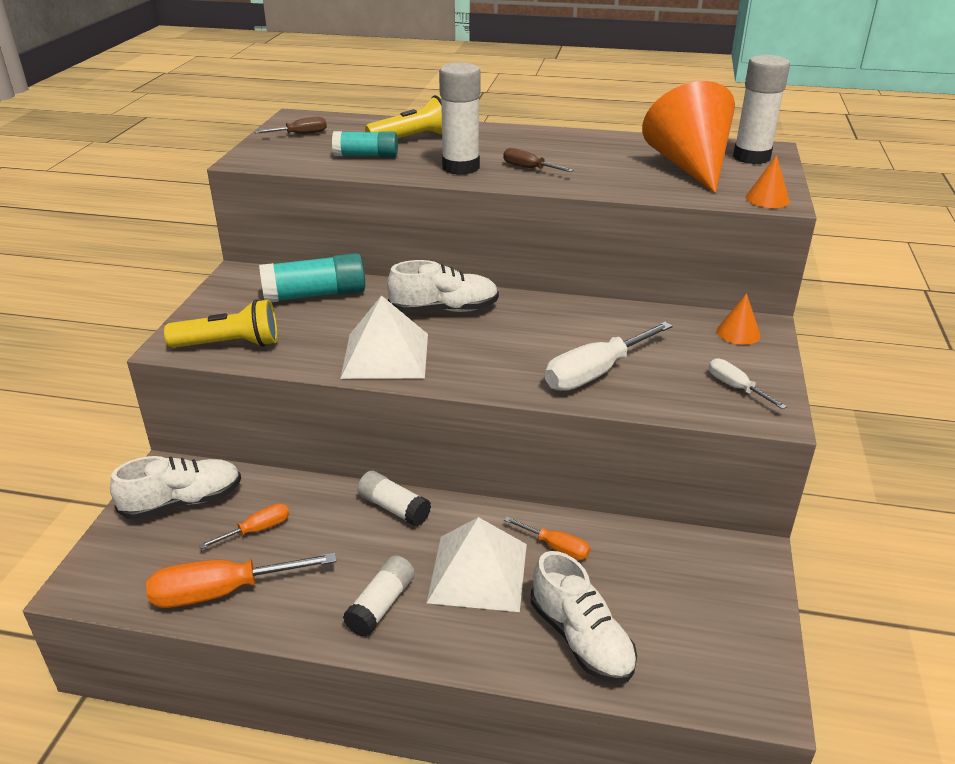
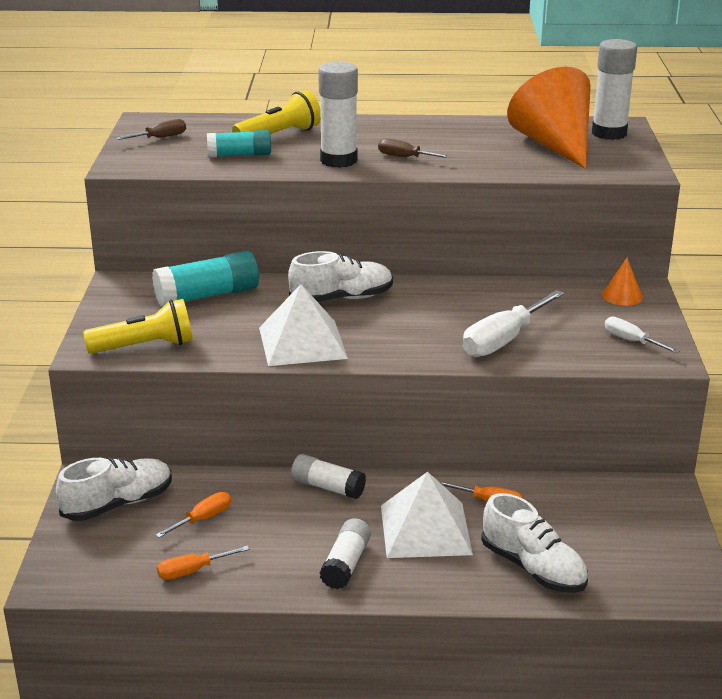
camera: 10 degrees left, 5 degrees down
orange screwdriver [146,553,337,608] -> orange screwdriver [157,546,249,580], size x0.54
orange cone [746,155,790,208] -> none

